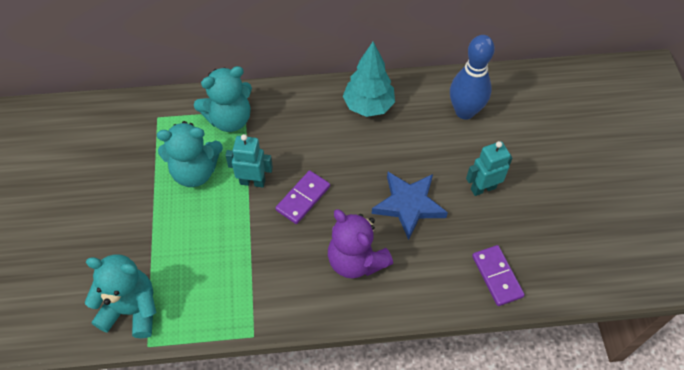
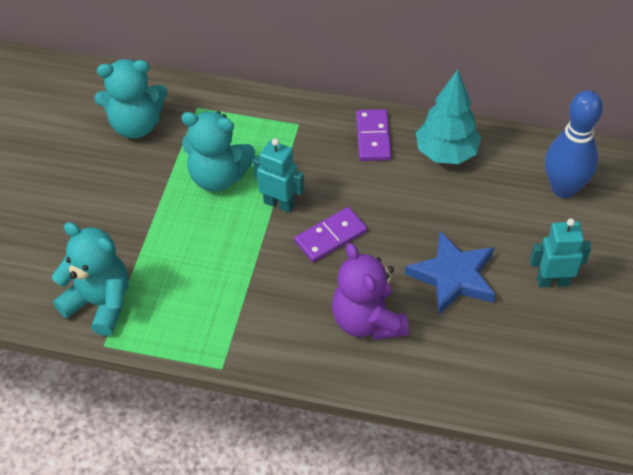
camera: 20 degrees right, 5 degrees down
turquoise teddy bear [194,66,252,132] -> turquoise teddy bear moved to [94,59,168,138]
purple domino [472,245,525,306] -> purple domino moved to [356,109,391,161]

